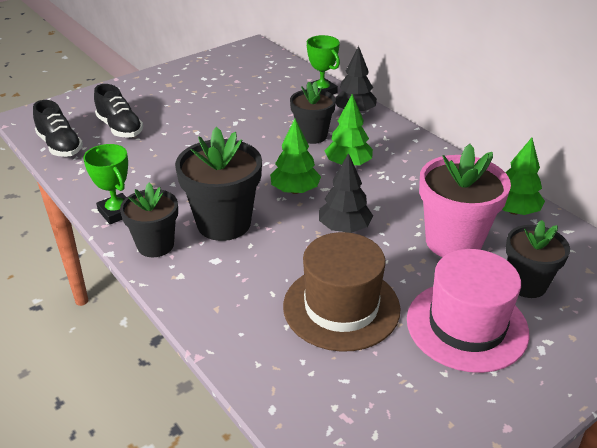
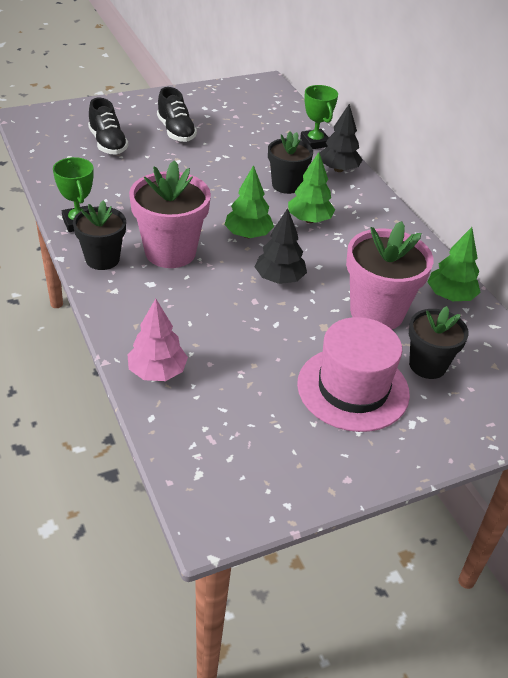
camera: 10 degrees right, 5 degrees up
black shoe [33,100,83,157] -> black shoe moved to [157,87,197,142]
black flower pot [175,127,262,241] -> pink flower pot [129,160,211,268]
brown hat [283,232,400,352] -> none
none -> pink tree [127,299,188,381]

